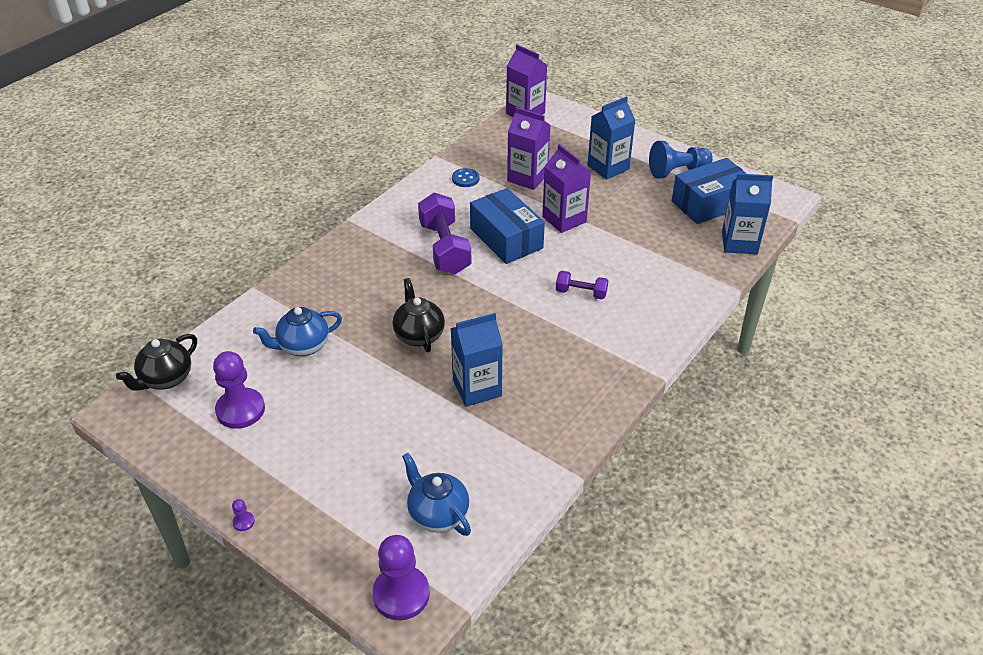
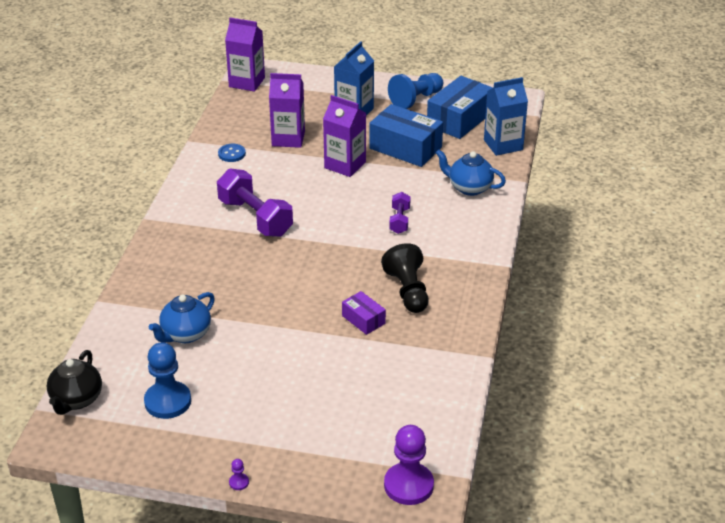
camera: 25 degrees left, 5 degrees down
purple pawn [213,351,265,429] -> blue pawn [144,342,191,419]
black teapot [393,278,445,352] -> none
blue teapot [402,453,471,536] -> blue teapot moved to [436,150,506,196]
blue carton [450,313,503,407] -> purple box [342,291,386,335]
blue box [470,188,545,264] -> blue box moved to [369,104,443,167]
purple dumbbell [556,271,608,299] -> purple dumbbell turned 75 degrees counterclockwise [389,192,411,234]
none -> black pawn [381,243,429,313]

